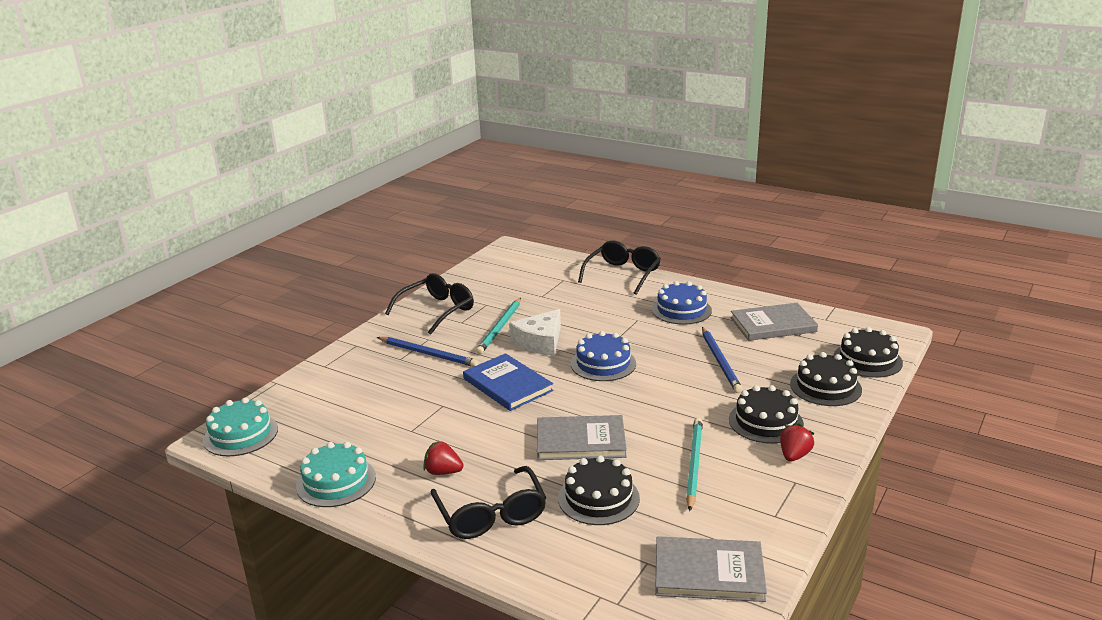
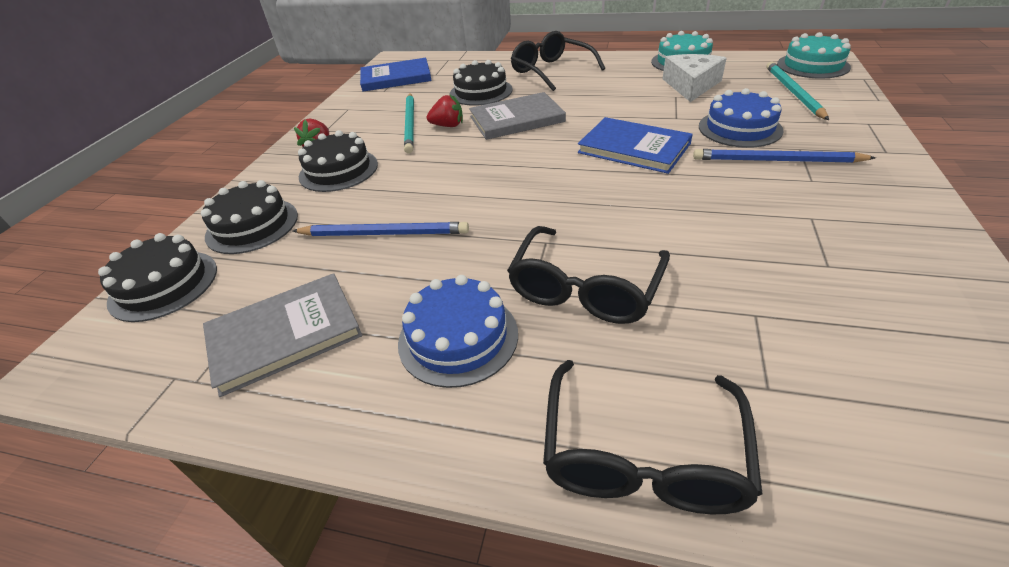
camera: 165 degrees right, 15 degrees up
black glasses [385,273,474,335] -> black glasses moved to [507,226,670,324]
red strawberry [423,441,463,475] -> red strawberry moved to [427,94,463,127]
turquoise pencil [476,298,521,355] -> turquoise pencil moved to [767,62,829,120]
white cheese [509,309,561,355] -> white cheese moved to [663,54,727,102]
blue cake [571,331,636,381] -> blue cake moved to [699,88,784,148]
grey book [655,536,767,602] -> blue book [360,58,432,92]
blue pencil [702,327,743,393] -> blue pencil turned 120 degrees clockwise [293,222,469,236]

